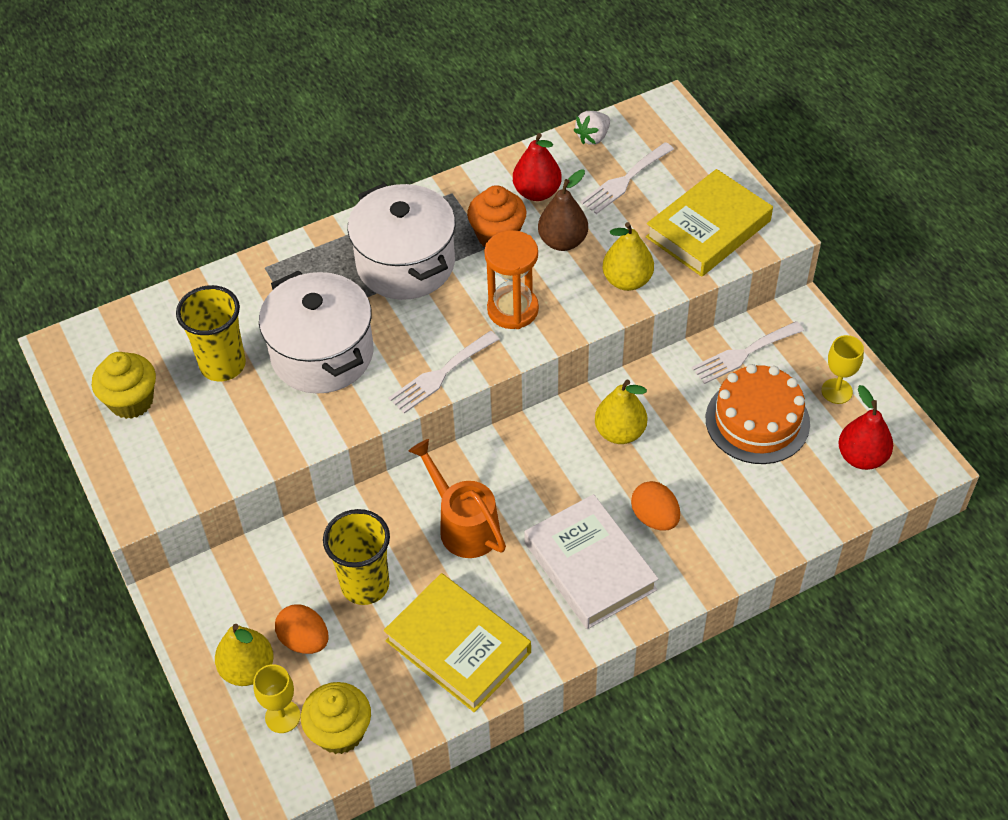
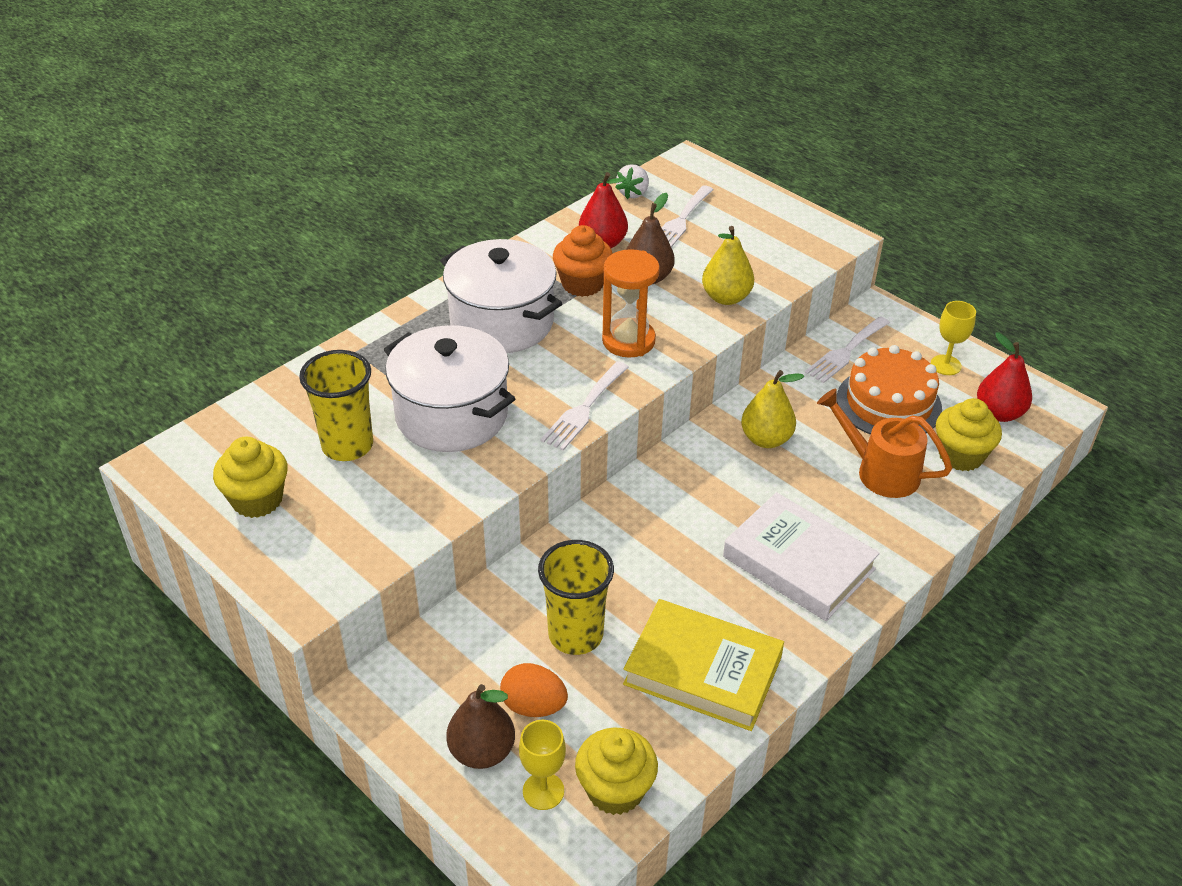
camera: 20 degrees left, 10 degrees down
yellow pear [215,624,274,686] -> brown pear [446,684,515,769]
orange watering can [409,439,506,558] -> orange watering can moved to [817,389,952,498]
orange egg [631,481,680,531] -> none
yellow book [646,169,773,277] -> none
none -> yellow cupcake [936,398,1002,471]

